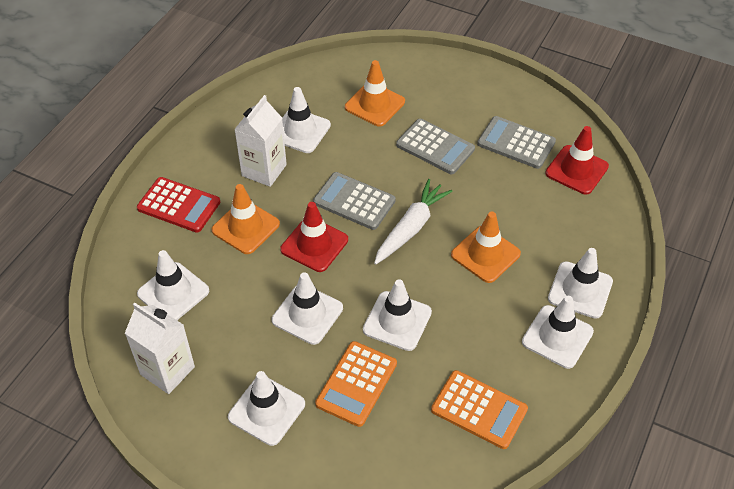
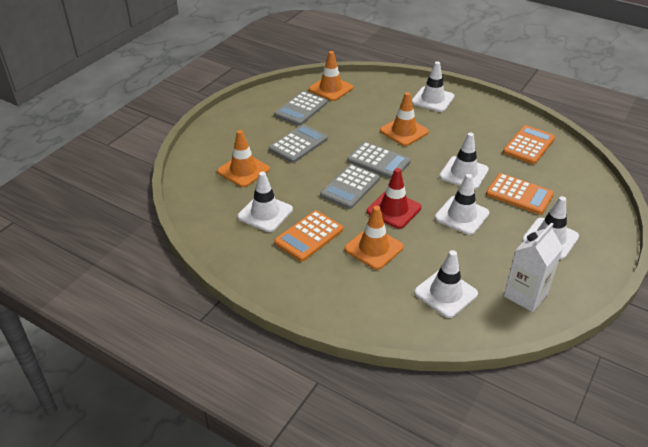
camera: 85 degrees left, 10 degrees down
red calculator [137,177,220,233] -> none
white carton [234,95,287,187] -> orange calculator [274,210,343,262]
white carrot [374,179,453,265] -> grey calculator [347,142,411,179]
white traffic cone [522,296,594,369] -> none
red traffic cone [545,126,609,195] -> orange traffic cone [309,51,353,101]

